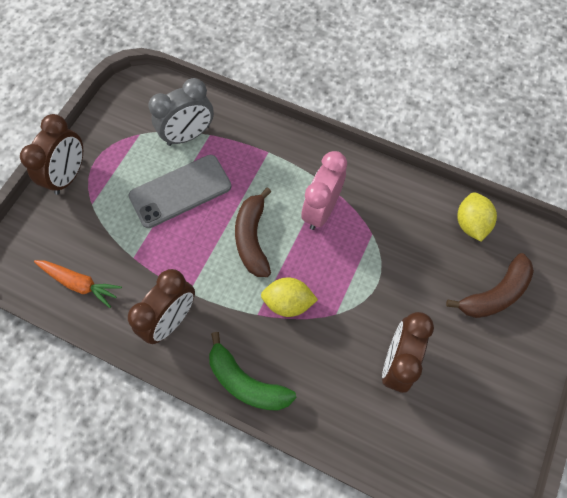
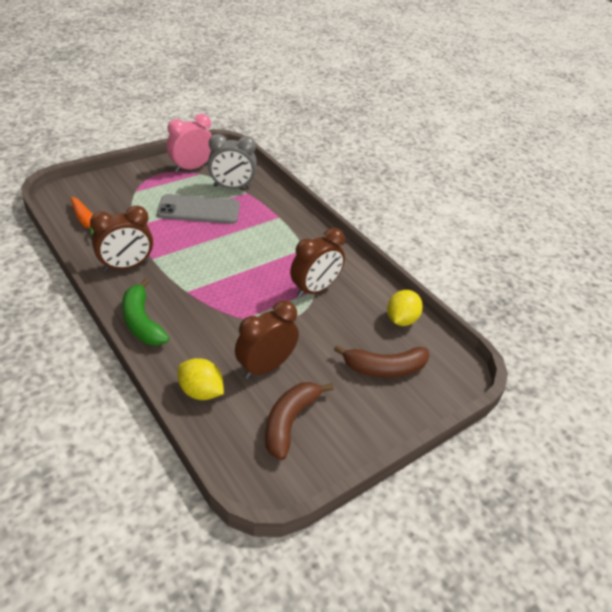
camera: 25 degrees right, 25 degrees down
brown clock [20,114,83,195] -> brown clock moved to [290,228,345,298]
brown banana [235,187,271,277] -> brown banana moved to [265,382,334,460]
yellow lemon [261,277,318,317] -> yellow lemon moved to [178,358,224,400]
pink clock [301,151,347,230] -> pink clock moved to [167,114,212,173]

